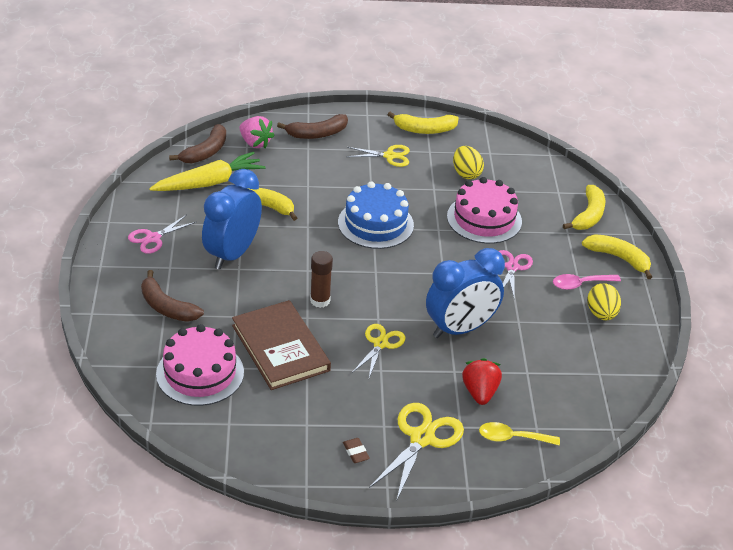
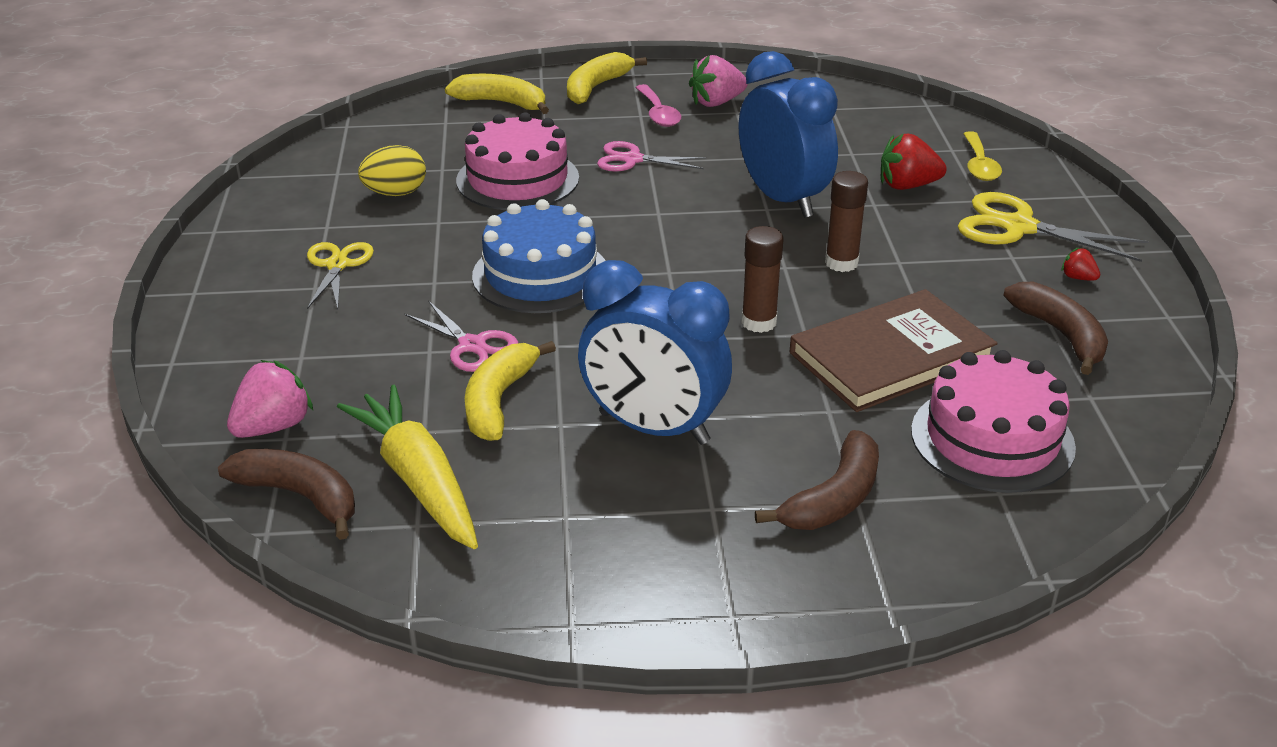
camera: 90 degrees left, 5 degrees down
pink scissors [128,215,196,254] -> pink scissors moved to [405,301,518,372]
brown banana [277,114,348,139] -> brown banana moved to [1003,282,1108,375]
brown eraser [343,438,370,463] -> red strawberry [1061,247,1100,281]
yellow scissors [352,324,406,378] -> brown glue stick [825,171,868,272]
yellow banana [387,112,459,134] -> none
yellow egg [587,283,621,320] -> pink strawberry [689,55,748,107]

